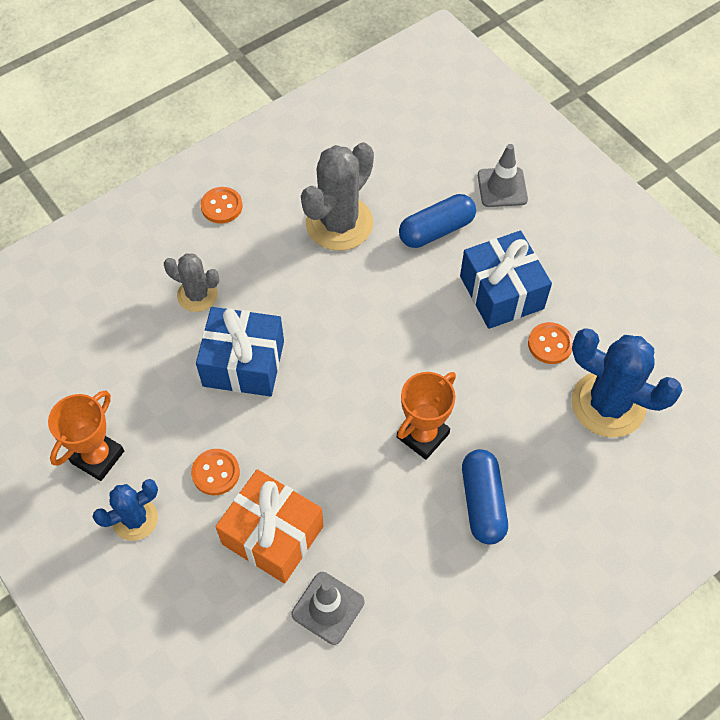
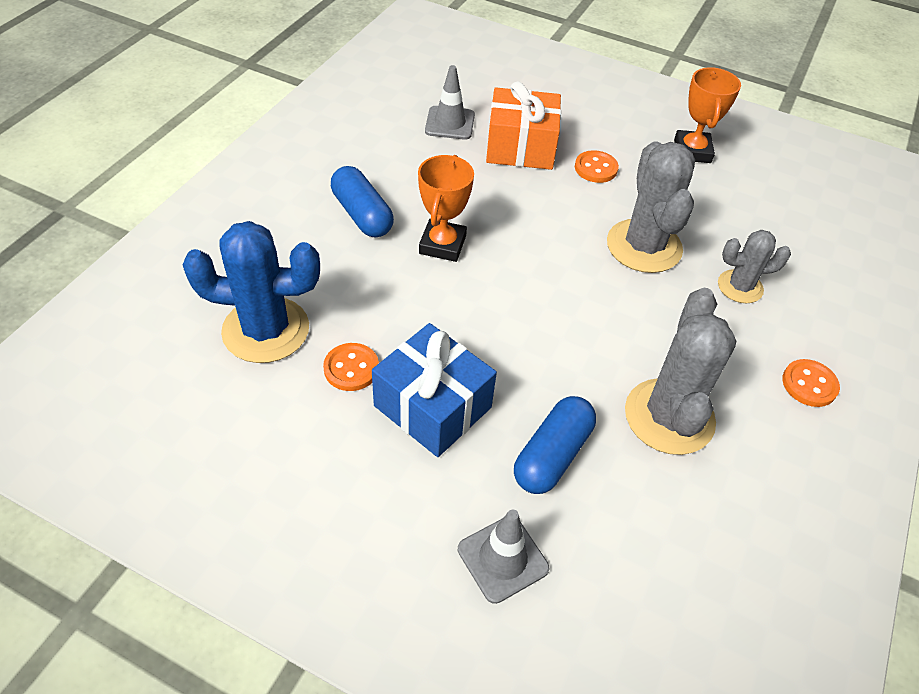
camera: 150 degrees right, 10 degrees down
blue cactus [93,479,158,541] -> none
blue gift [196,307,284,396] -> grey cactus [607,141,695,273]

